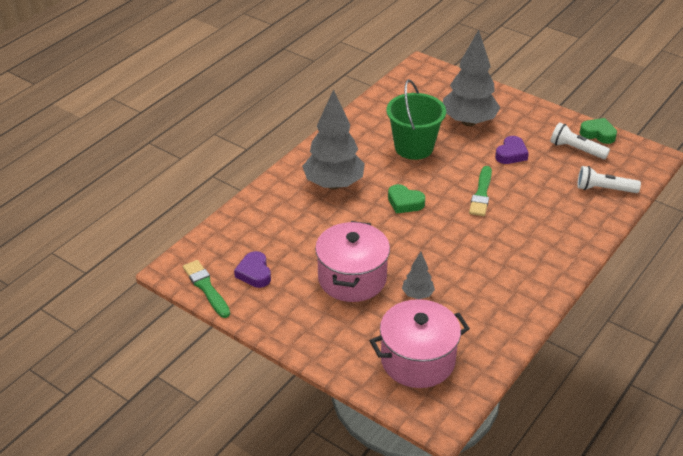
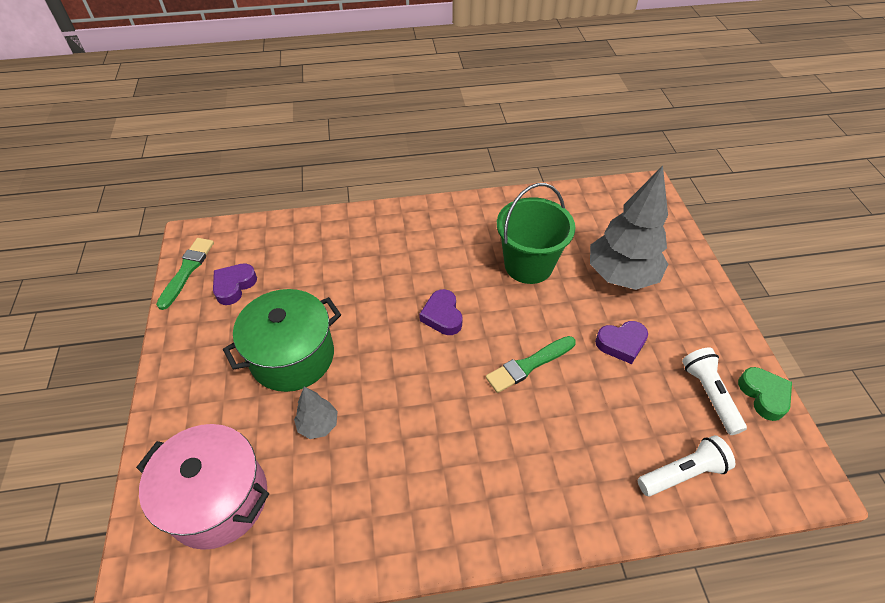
camera: 45 degrees right, 10 degrees up
grey tree [302,89,365,189] -> none
pink pot [315,221,390,302] -> green pot [223,289,341,392]
green heart [388,184,425,214] -> purple heart [419,289,463,335]
white flashlight [577,166,641,193] -> white flashlight turned 105 degrees clockwise [638,435,735,496]

